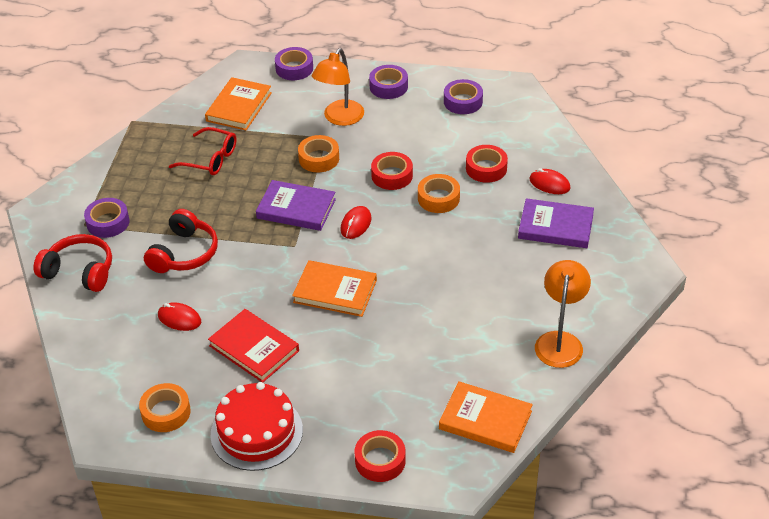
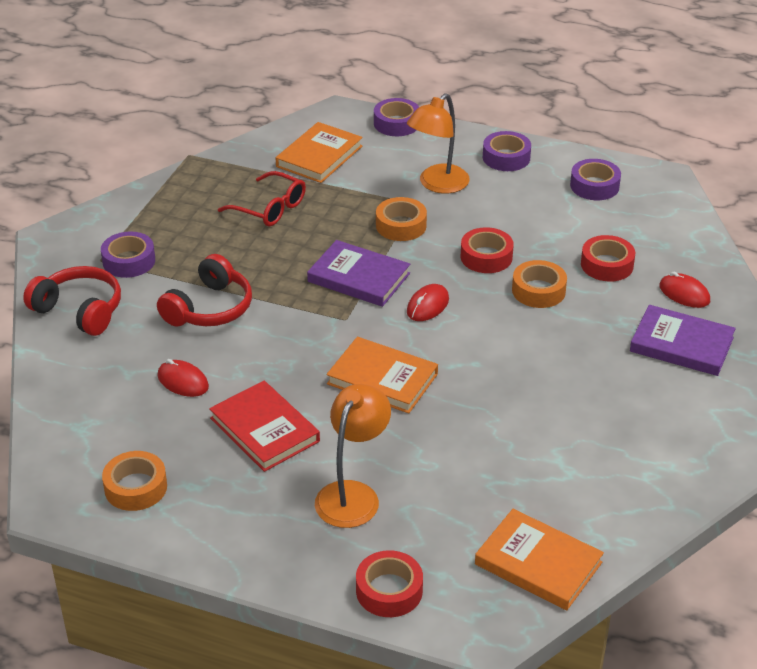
camera: 10 degrees right, 5 degrees down
red cake [211,382,303,471] -> none
orange lamp [535,260,591,368] -> orange lamp moved to [315,384,391,528]

